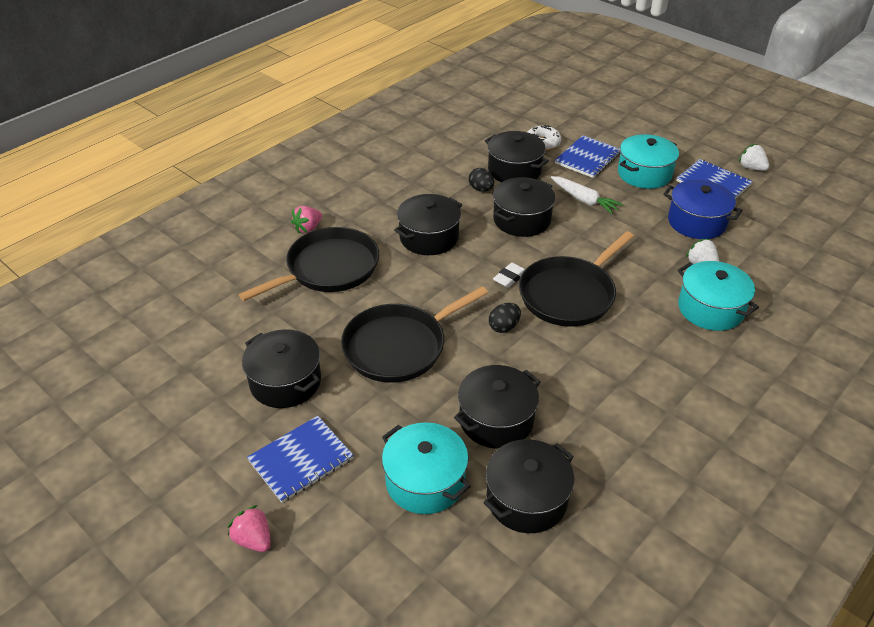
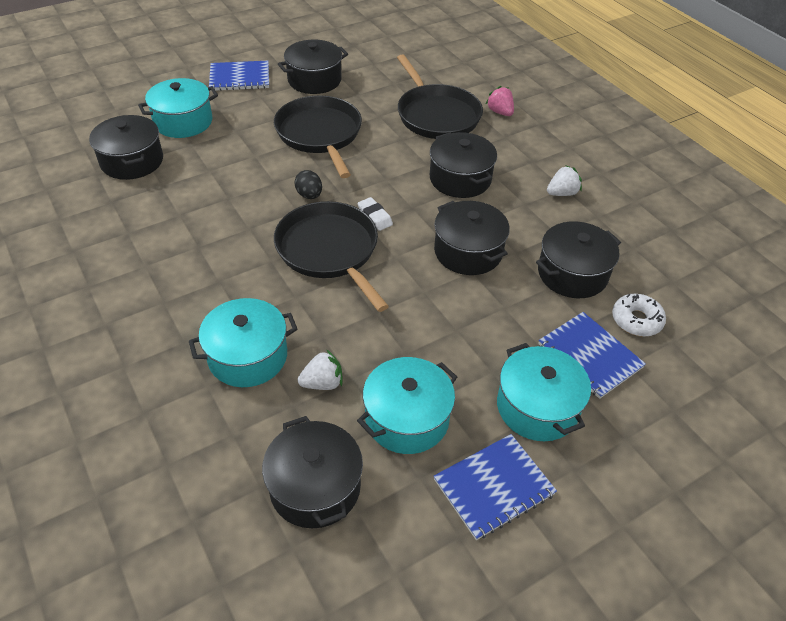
camera: 105 degrees right, 5 degrees up
pink strawberry [228,505,271,552] -> none
blue notebook [247,416,354,503] -> blue notebook turned 75 degrees counterclockwise [209,61,269,91]
black pot [454,365,541,449] -> black pot moved to [262,416,363,528]
black egg [468,168,494,192] -> none
white carrot [551,176,623,214] -> none
blue pot [663,180,743,239] -> turquoise pot [357,357,457,454]
white strawberry [739,144,769,171] -> white strawberry moved to [547,165,582,196]

